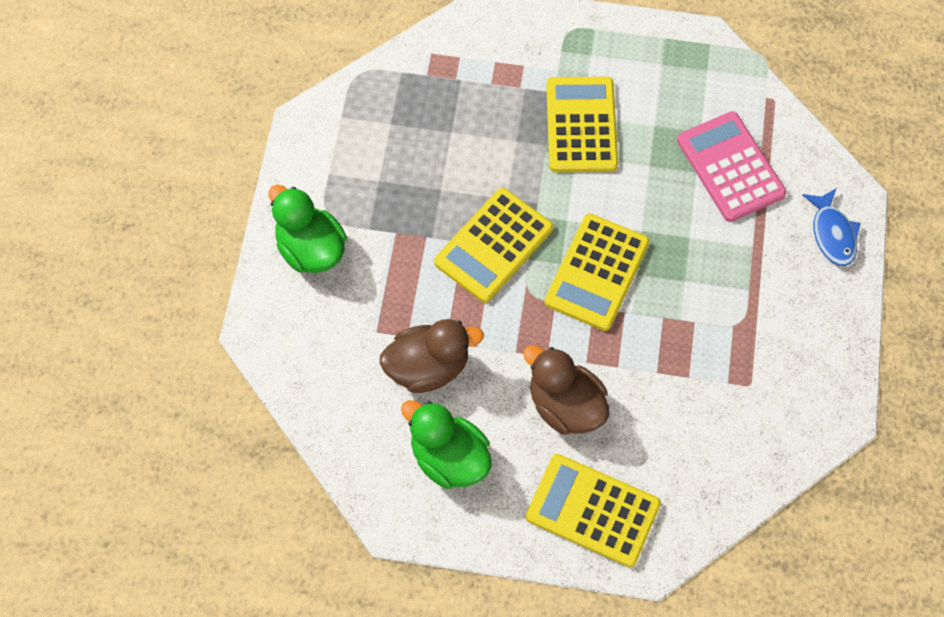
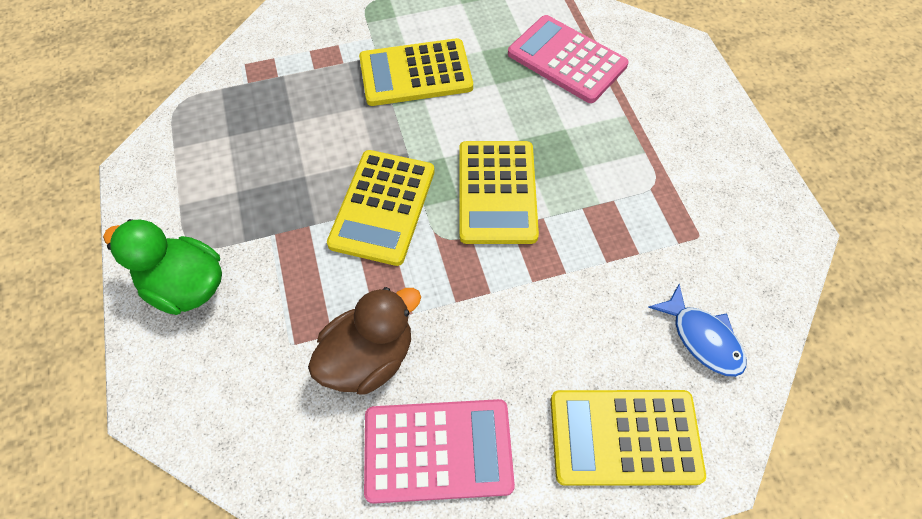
camera: 25 degrees left, 5 degrees down
green duck [401,400,492,489] -> pink calculator [364,399,515,504]
brown duck [523,345,610,434] -> none
yellow calculator [546,77,618,172] -> yellow calculator turned 75 degrees counterclockwise [359,38,473,106]
blue fish [802,189,860,266] -> blue fish moved to [648,284,746,377]

